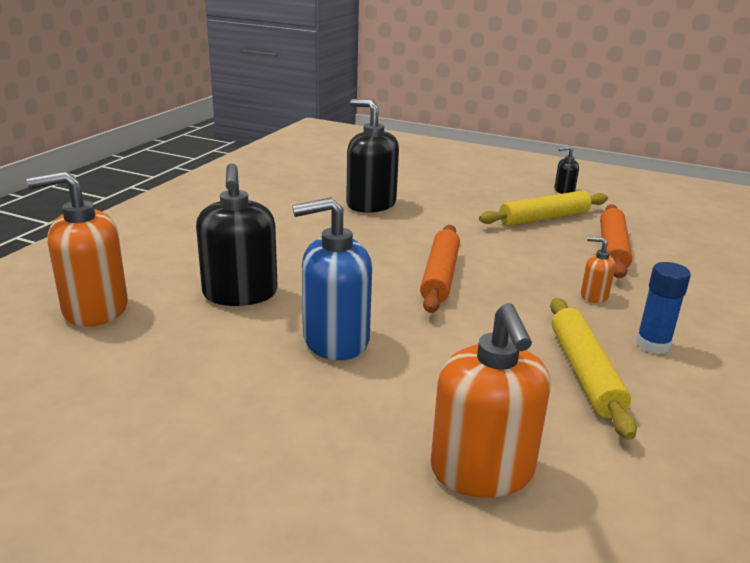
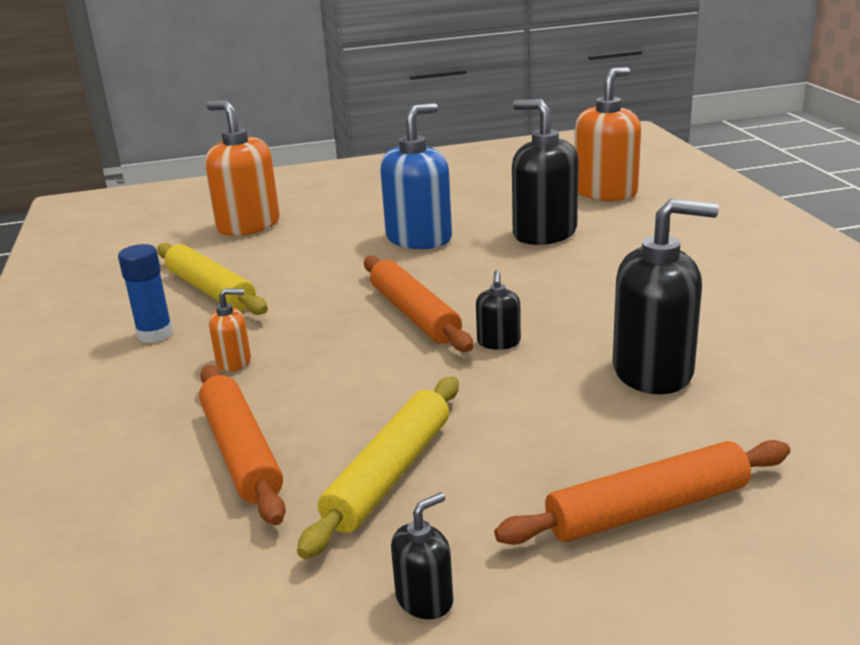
camera: 145 degrees right, 0 degrees up
none -> black soap dispenser [476,270,521,350]
none -> orange rolling pin [494,440,791,545]

